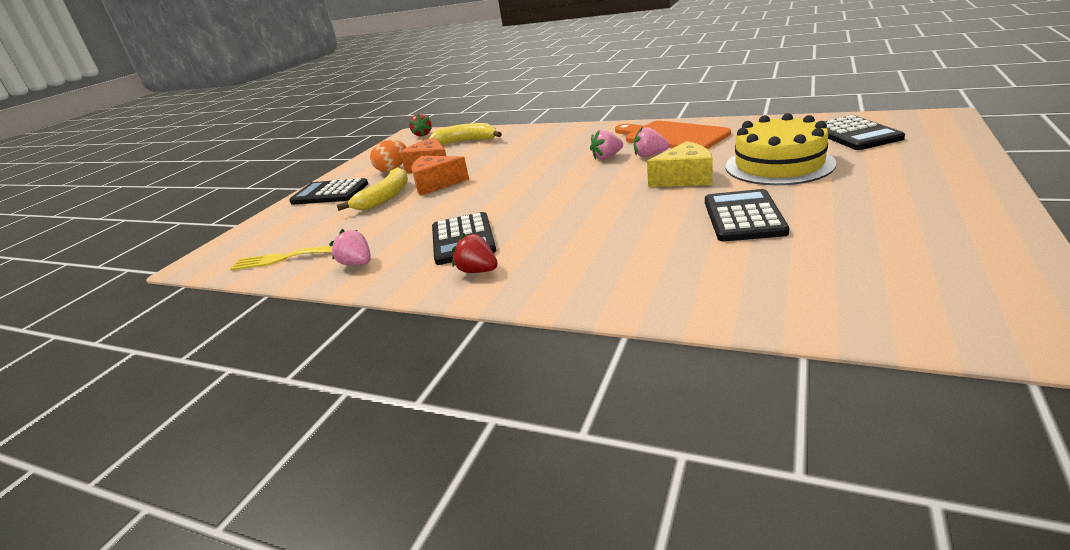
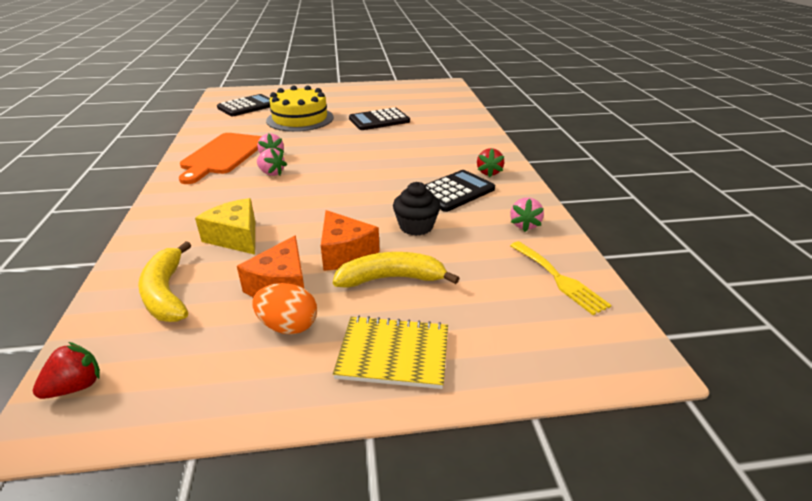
camera: 125 degrees left, 5 degrees up
black calculator [289,178,368,205] -> yellow notebook [333,316,448,389]
yellow cheese [647,141,713,187] -> yellow cheese moved to [195,198,255,255]
none -> black cupcake [393,182,441,236]

